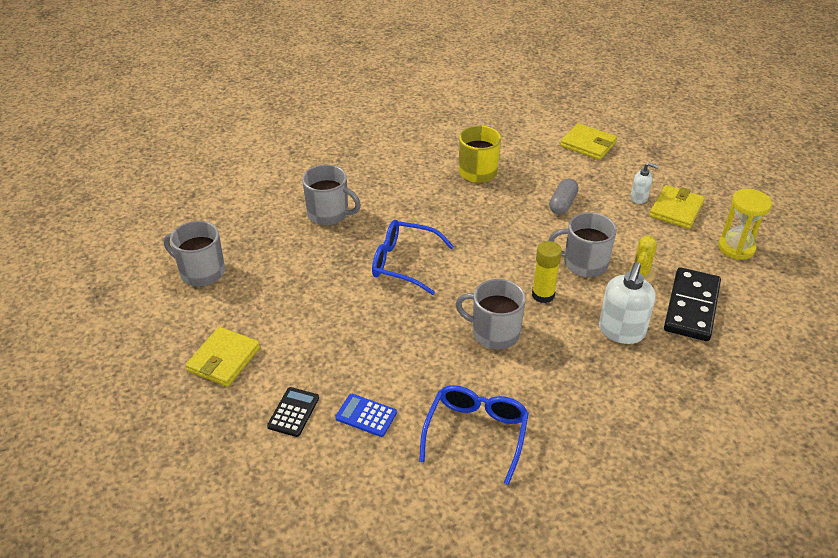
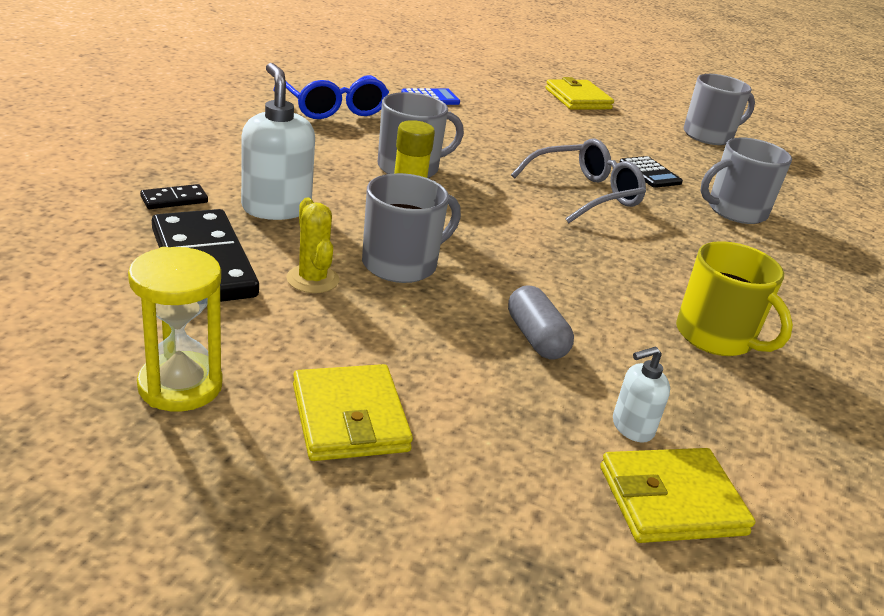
camera: 130 degrees right, 10 degrees down
black calculator [267,387,319,437] -> black calculator moved to [619,156,683,188]
blue glasses [372,220,454,295] -> grey glasses [511,139,646,223]
white soap dispenser [631,162,659,204] -> white soap dispenser moved to [613,346,670,443]
none -> black domino [140,184,208,209]

